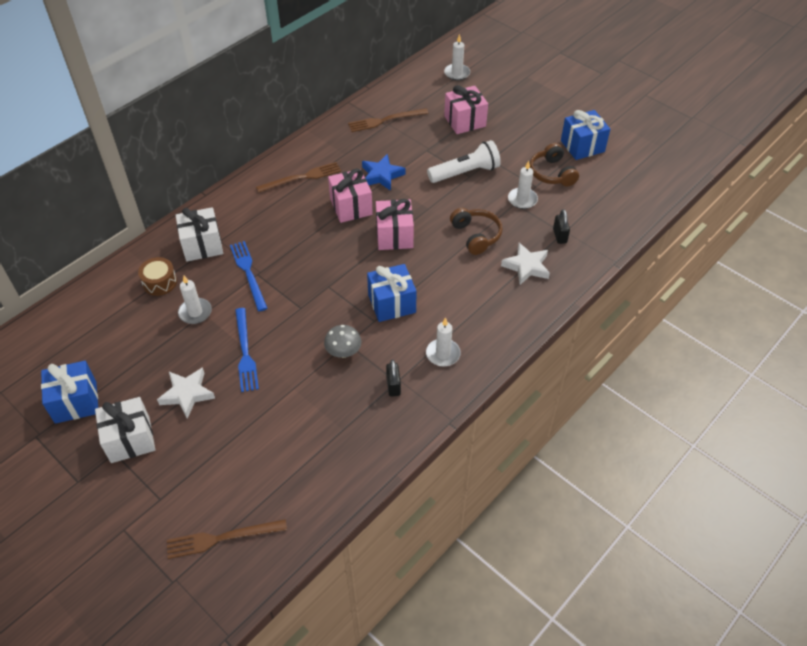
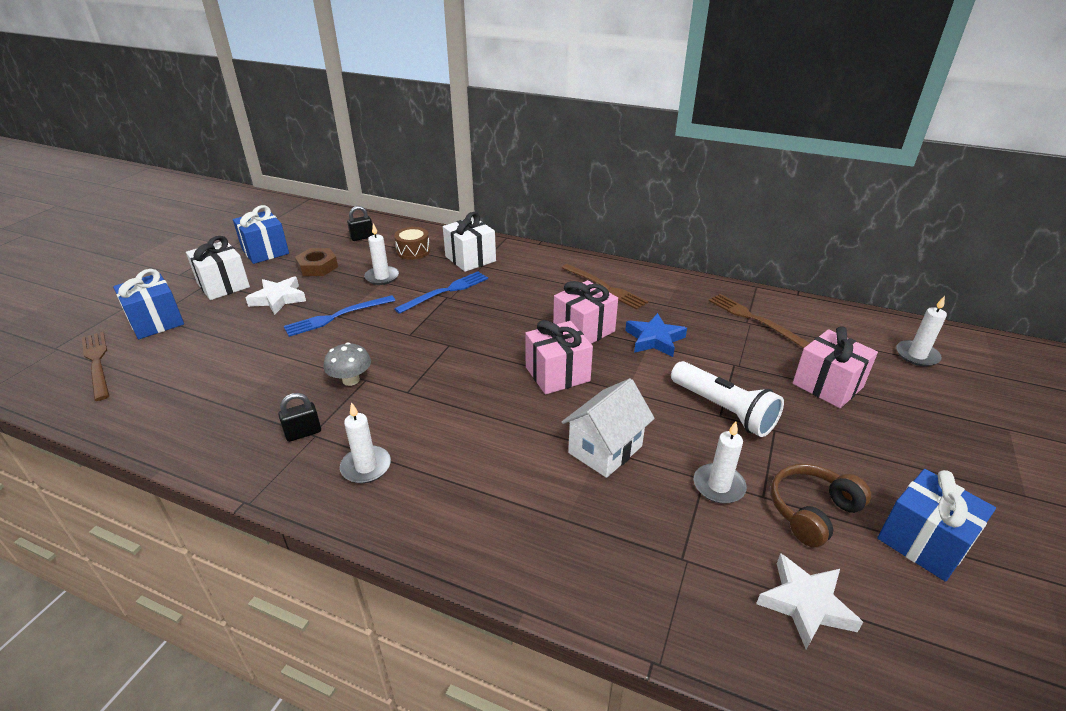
camera: 70 degrees right, 15 degrees down
blue gift [367,264,417,322] -> blue gift moved to [113,269,184,339]
brown headphones [450,208,503,255] -> white house [562,378,655,478]
white star [501,243,550,285] -> white star moved to [756,553,863,650]
black padlock [553,209,570,244] -> black padlock moved to [347,206,374,241]
none -> brown nut [295,248,338,276]

